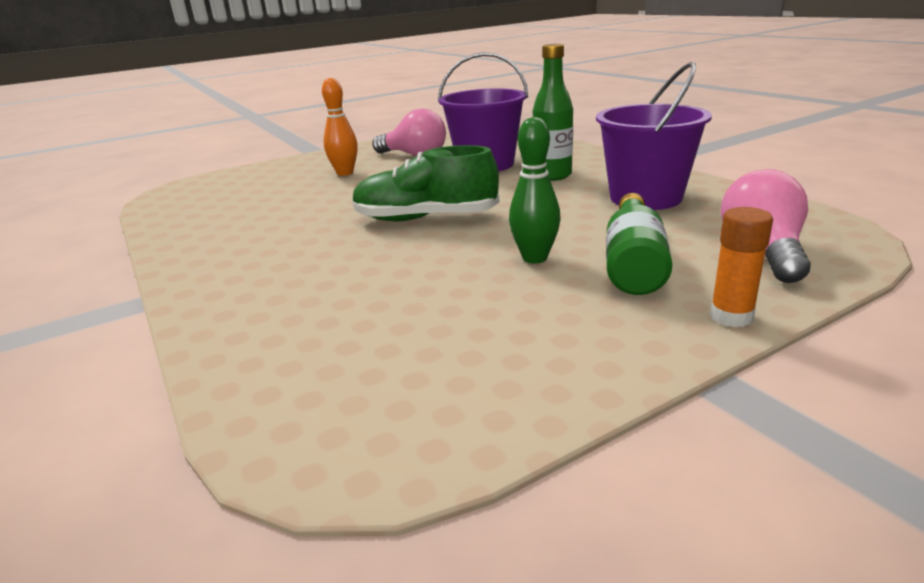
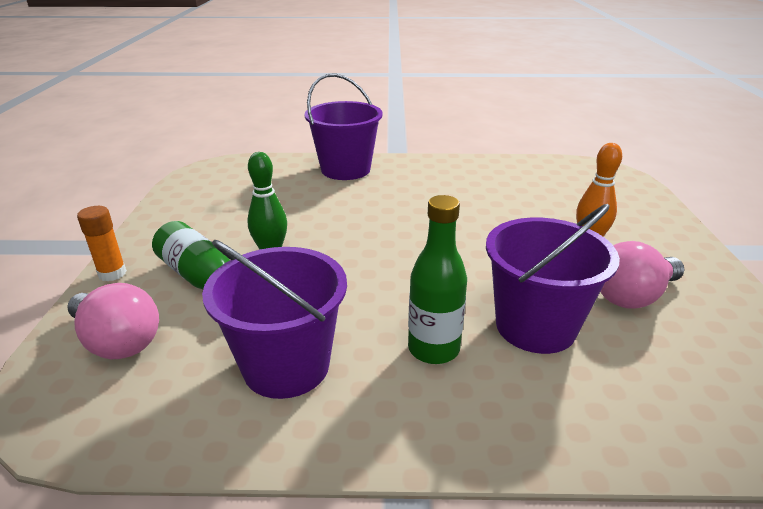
camera: 120 degrees right, 5 degrees up
green shoe [352,145,499,221] -> none
none -> purple bucket [305,73,383,180]

